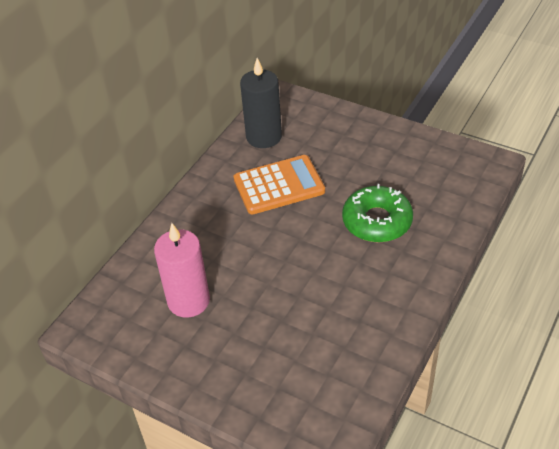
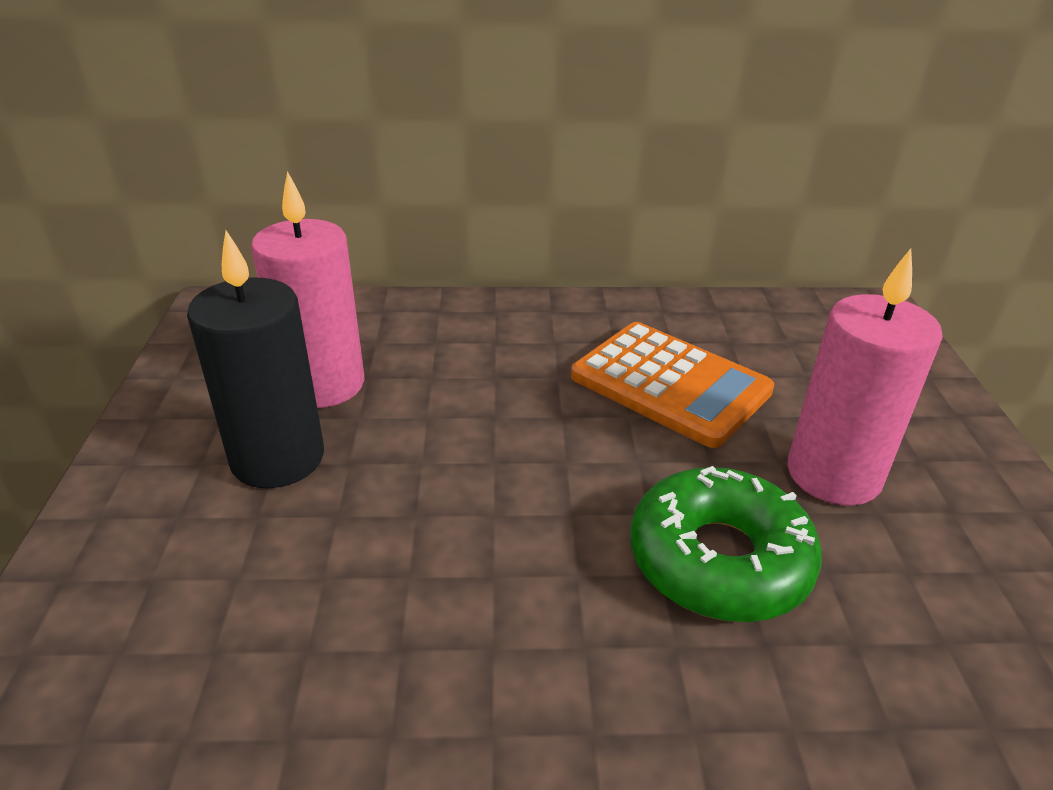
camera: 55 degrees right, 10 degrees down
black candle [240,58,282,148] -> black candle moved to [187,230,324,488]
none -> pink candle [787,248,943,506]

